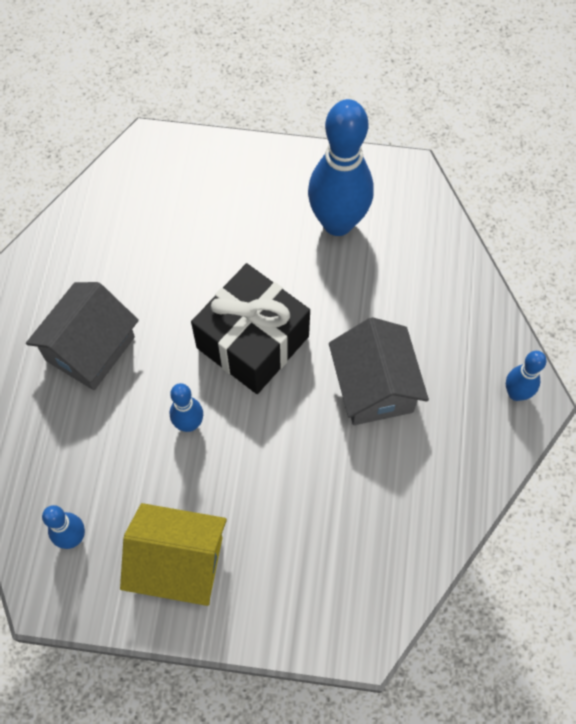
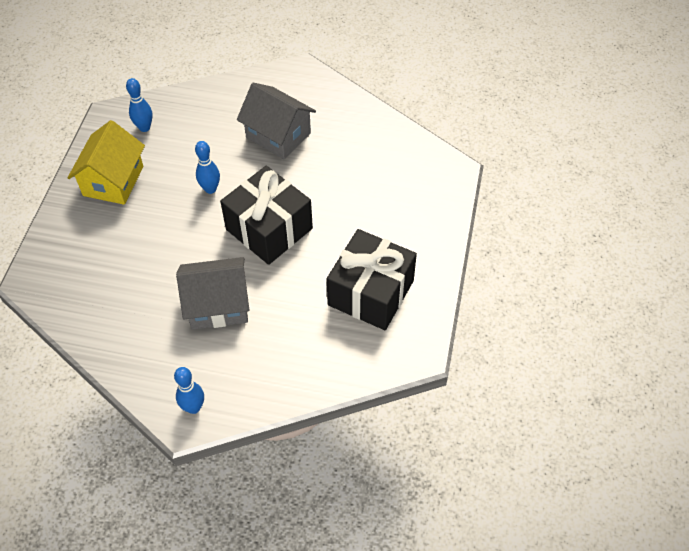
camera: 95 degrees right, 10 degrees down
blue bowling pin [308,99,374,236] -> black gift [327,229,417,330]

